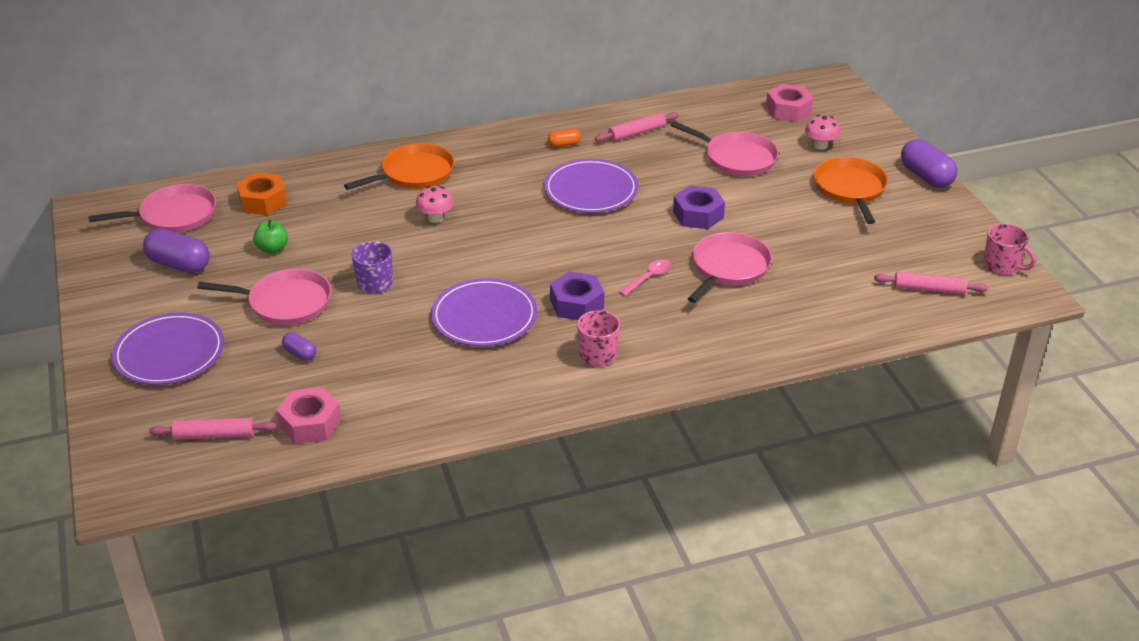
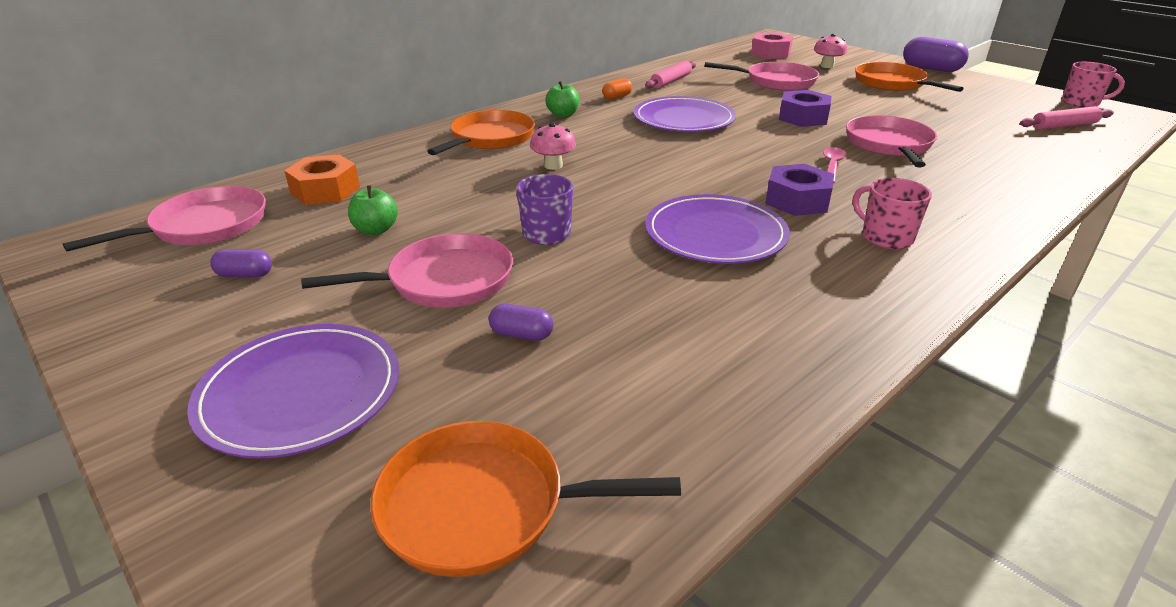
camera: 25 degrees left, 5 degrees down
purple capsule [143,228,210,273] -> purple capsule [210,249,272,277], size x0.52
pink rolling pin [149,418,277,440] -> orange pan [370,421,681,577]
pink nut [277,387,341,444] -> none
none -> green apple [545,81,579,118]

